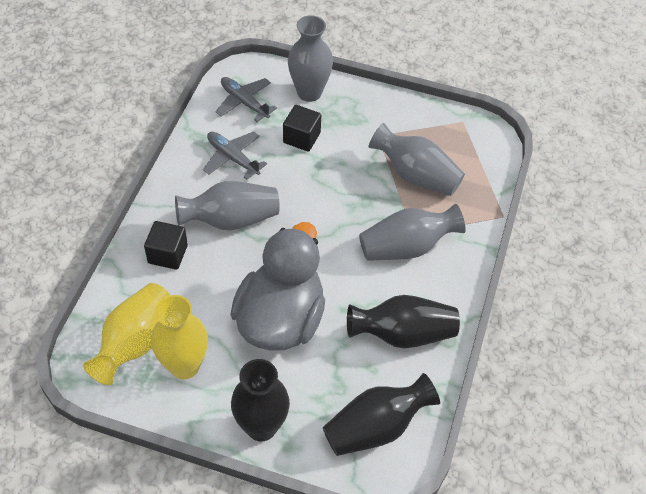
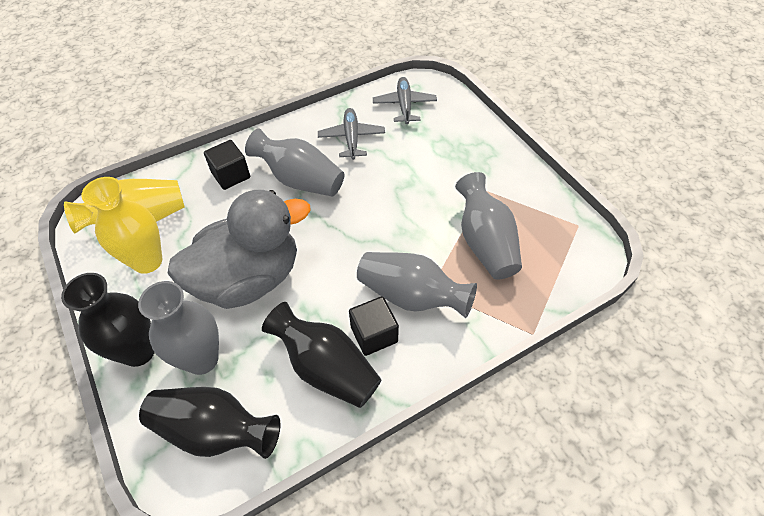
camera: 45 degrees right, 0 degrees up
black cube [283,105,321,152] -> black cube moved to [349,296,399,356]
grey vase [288,15,333,102] -> grey vase moved to [138,281,219,375]

